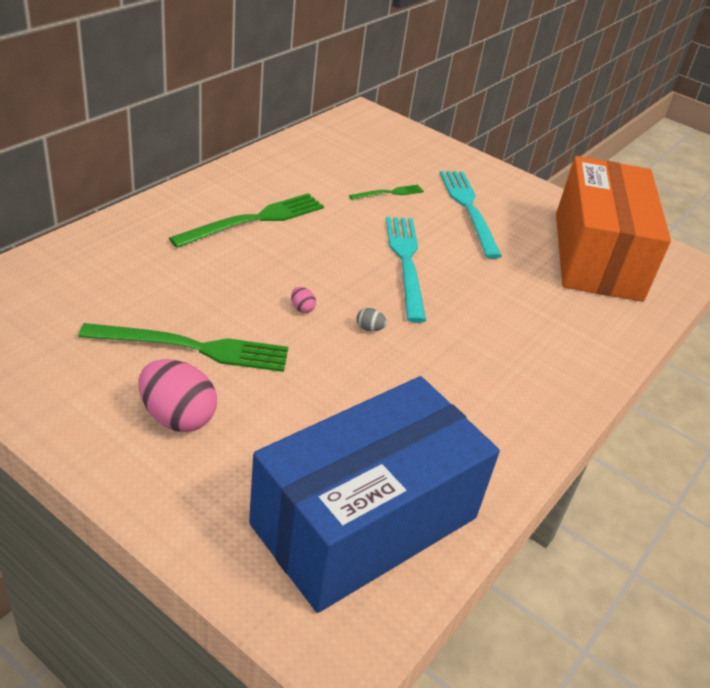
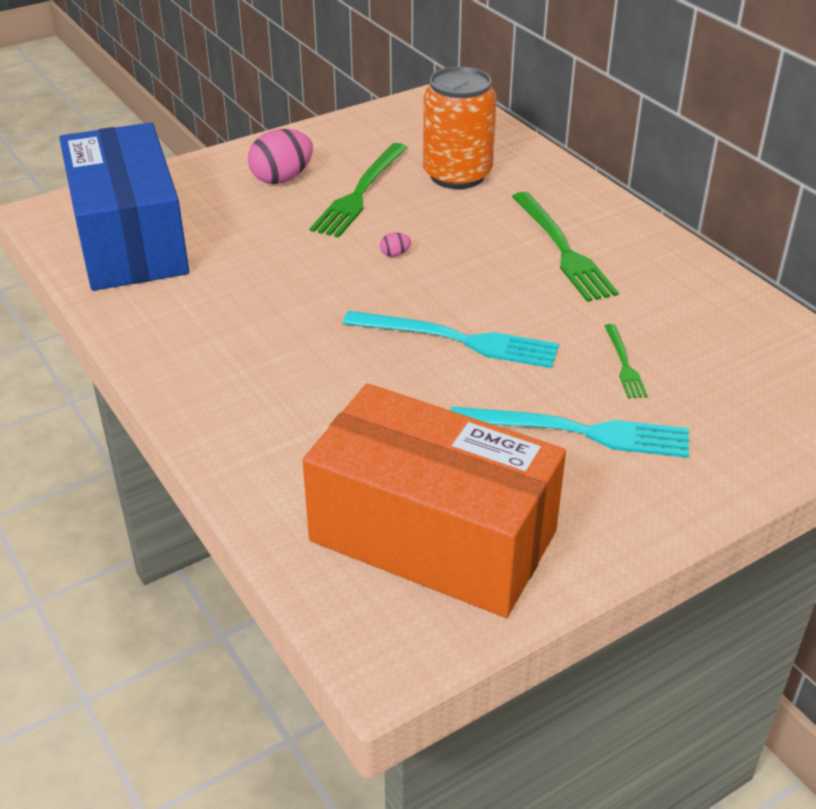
camera: 115 degrees right, 0 degrees up
grey egg [356,308,387,332] -> none
none -> orange can [423,66,497,189]

